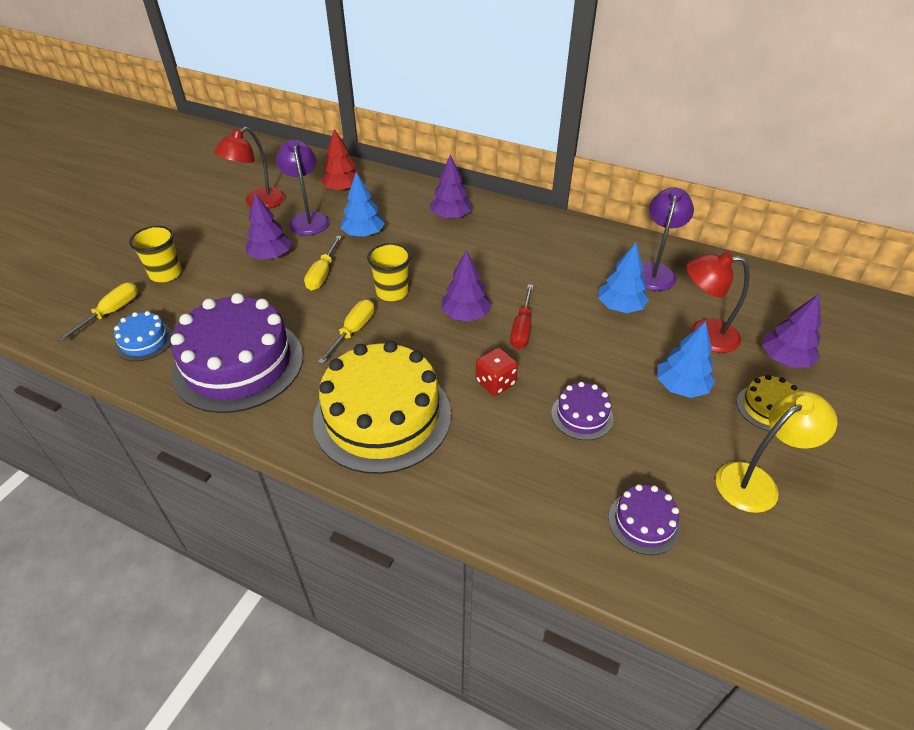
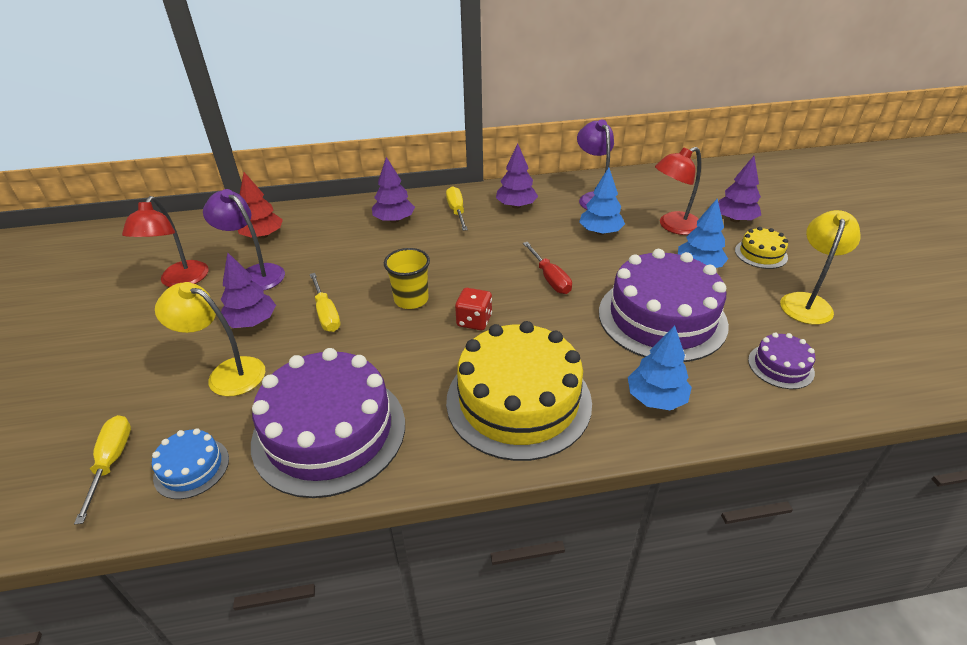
camera: 35 degrees left, 5 degrees down
yellow cup [129,226,182,282] -> none
yellow screwdriver [318,299,374,364] -> yellow screwdriver moved to [446,186,468,231]
blue tree [341,172,385,237] -> blue tree moved to [628,325,692,410]
purple tree [441,250,492,322] -> purple tree moved to [496,144,538,209]
red dice [476,348,518,396] -> red dice moved to [455,288,492,330]
purple cake [551,382,613,440] -> purple cake [599,249,729,362], size x2.23
none -> yellow lamp [155,282,265,397]

